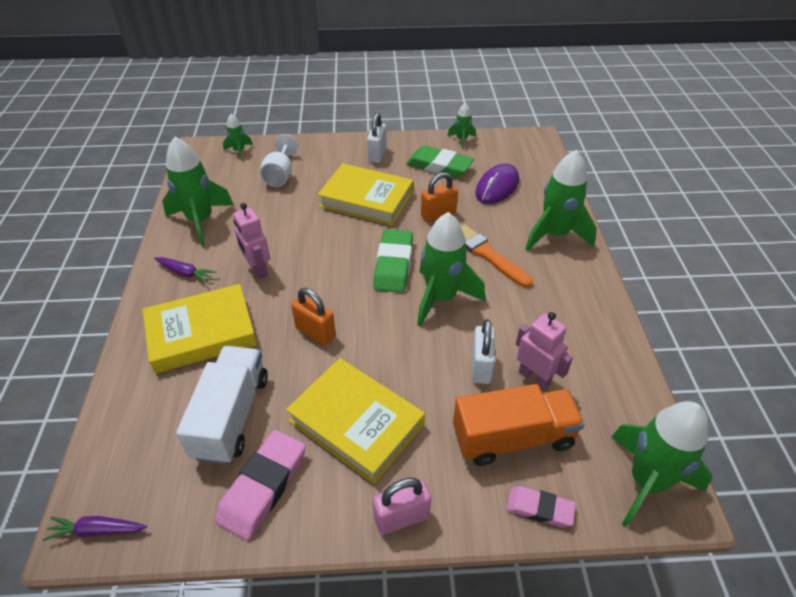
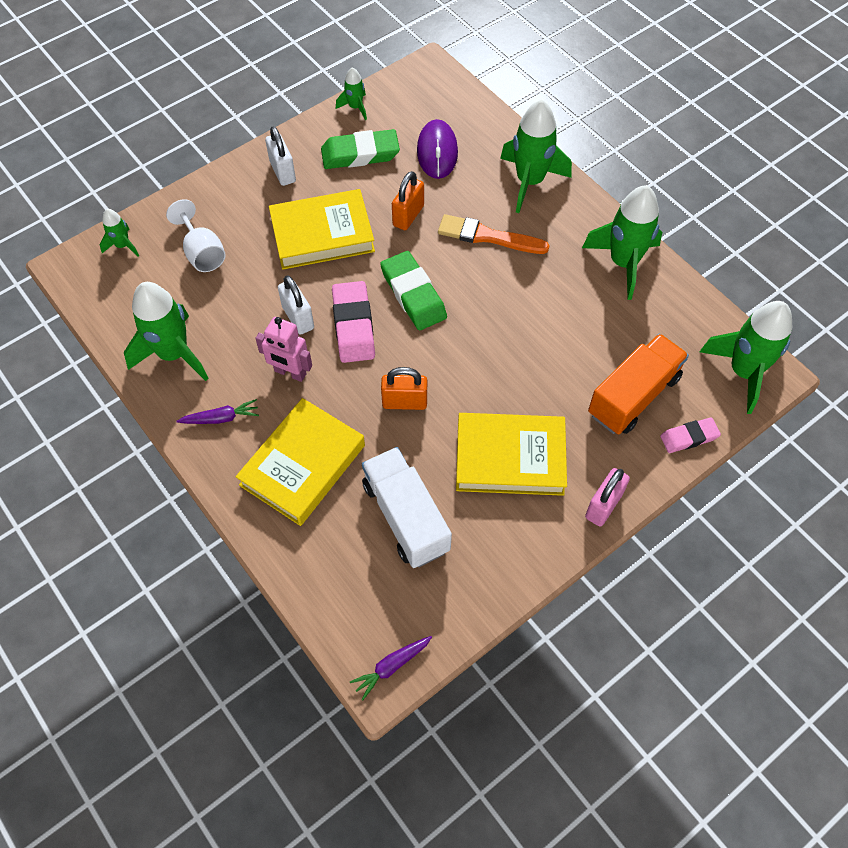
camera: 35 degrees left, 15 degrees up
pink eraser [215,430,306,540] -> pink eraser moved to [332,281,375,363]
green rocket [417,212,485,327] -> green rocket moved to [582,185,662,300]
white padlock [472,319,495,384] -> white padlock moved to [278,275,314,335]
pink robot [516,312,573,390] -> none

